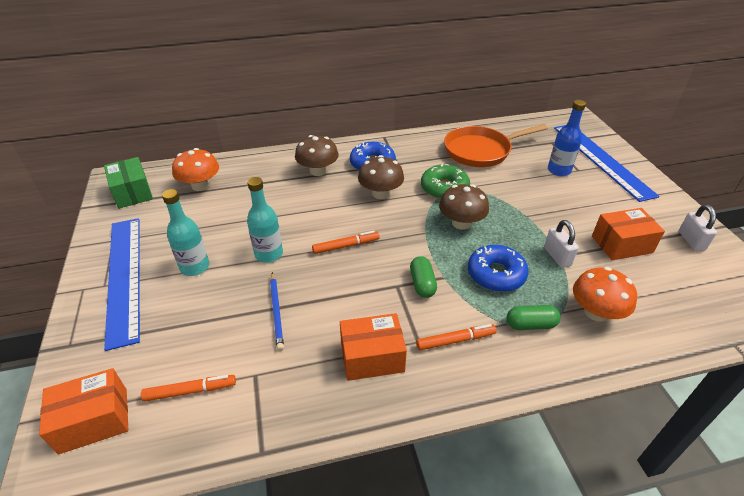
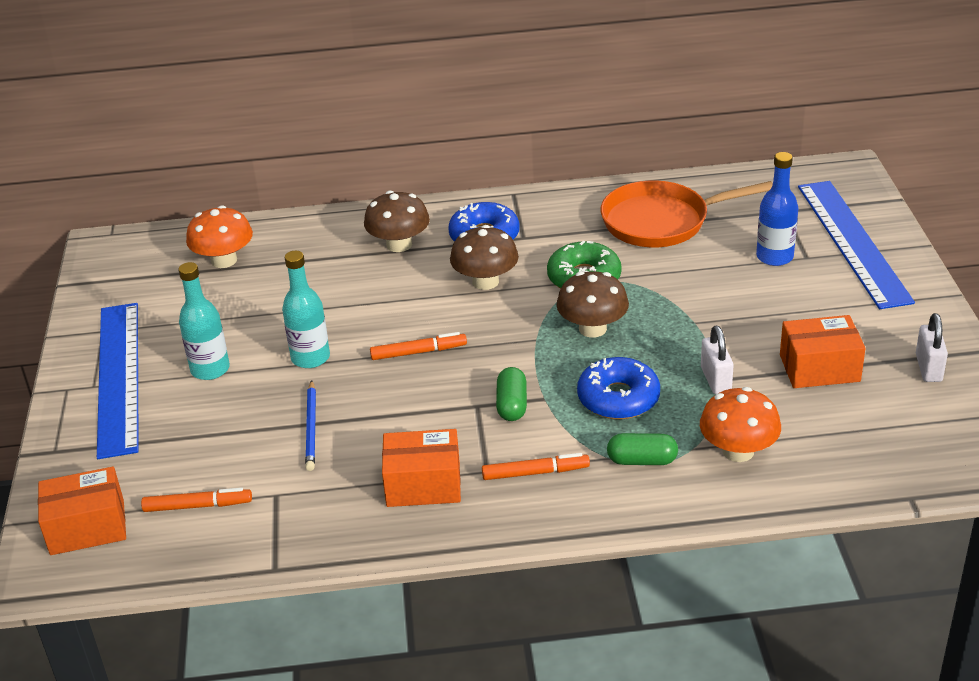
camera: 10 degrees right, 5 degrees down
green box [104,157,153,209] -> none

